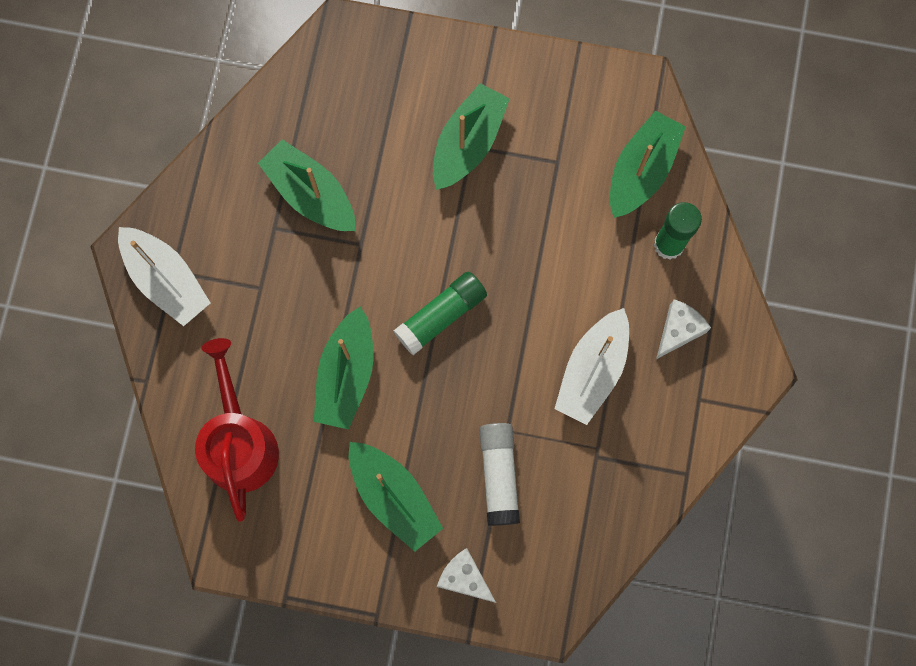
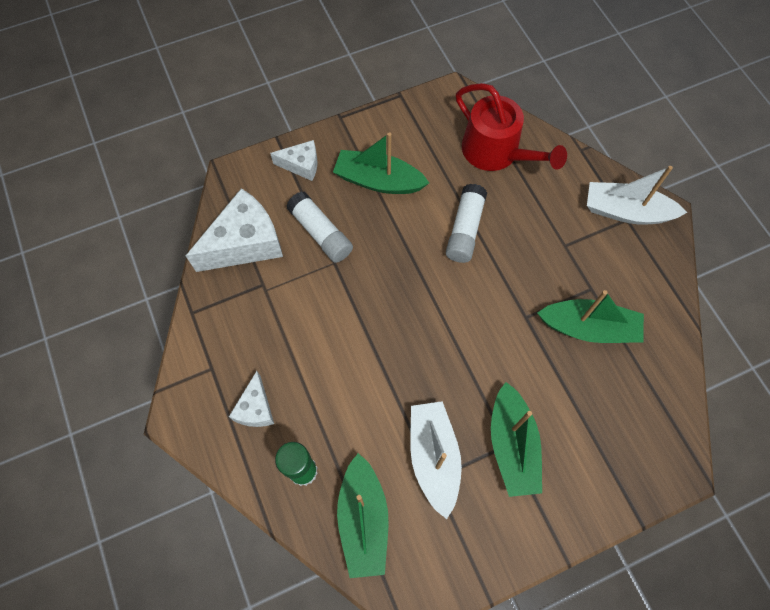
camera: 145 degrees right, 10 degrees down
green boat [314,306,374,430] -> white glue stick [446,184,487,263]
green glue stick [393,271,487,355] -> none
white boat [554,308,629,425] -> white boat moved to [410,401,462,519]
none -> white cheese [186,188,283,272]

